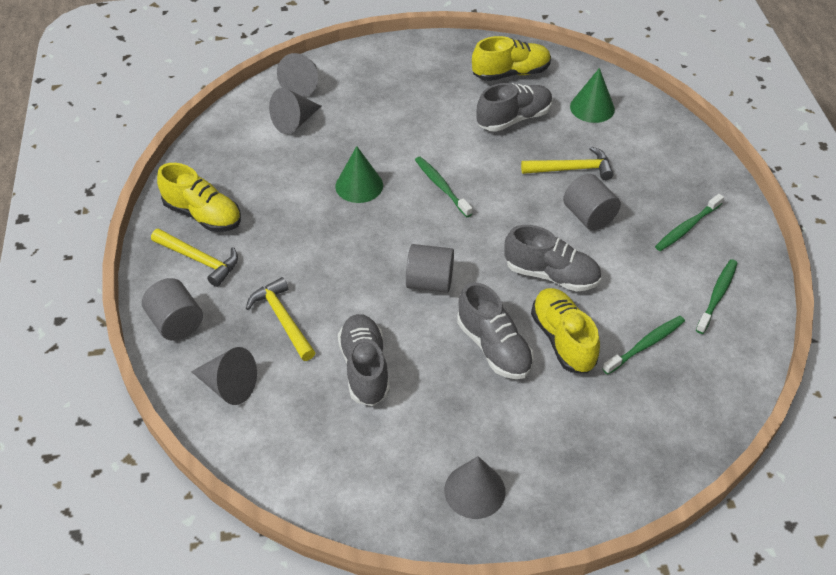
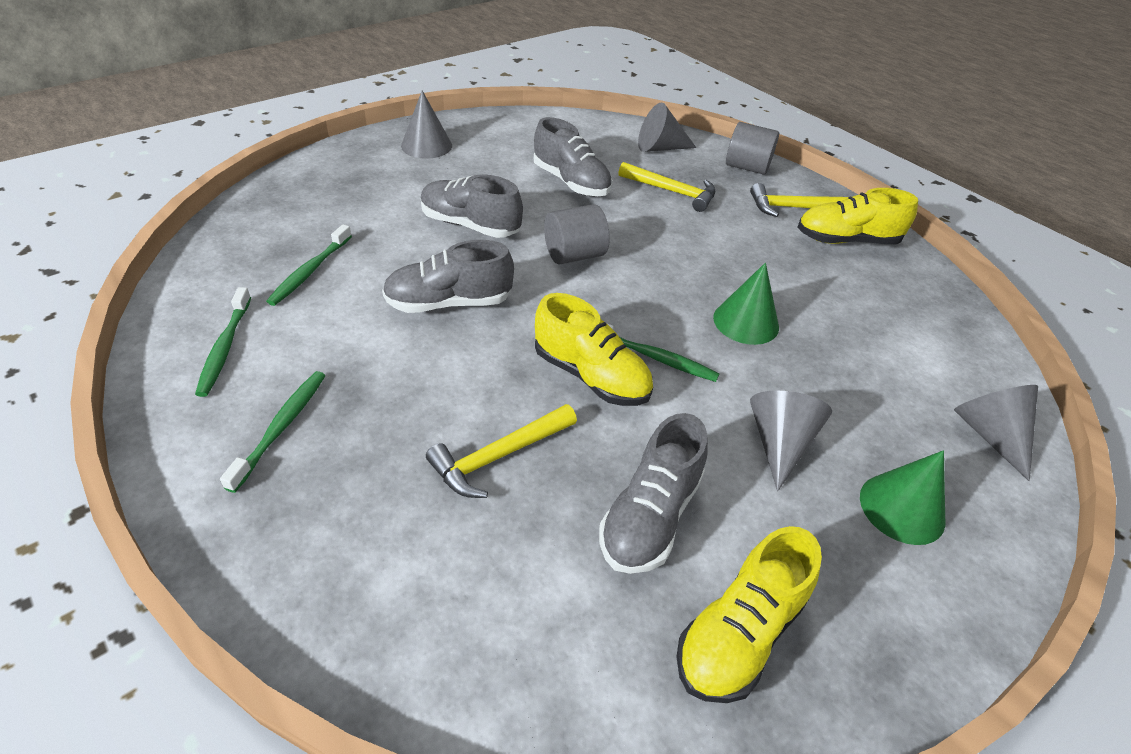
camera: 145 degrees right, 5 degrees down
grey cone [269,88,321,134] -> grey cone moved to [750,391,832,491]
yellow shoe [531,288,600,374] -> yellow shoe moved to [535,293,653,406]
grey cylinder [563,174,621,231] -> none
green cone [570,68,615,123] -> green cone moved to [860,450,946,545]

